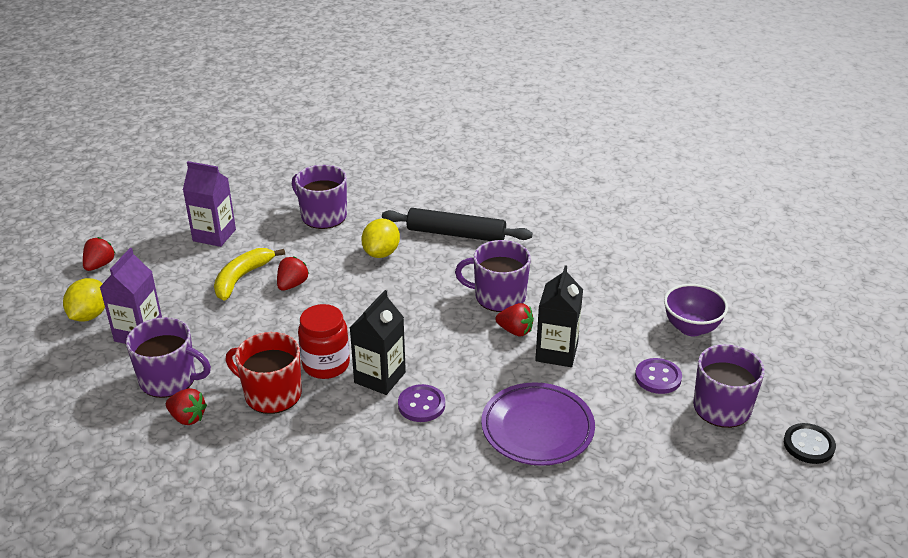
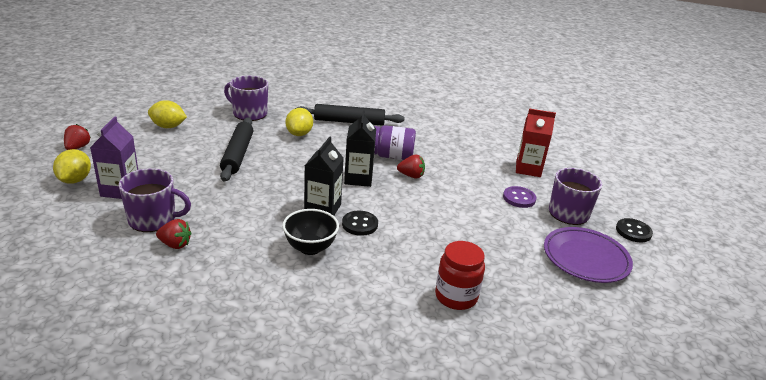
camera: 15 degrees left, 5 degrees down
purple carton [183,161,236,247] -> yellow lemon [148,100,187,128]
yellow banana [214,248,285,301] -> none
red mug [226,332,302,414] -> none
red strawberry [277,256,309,291] -> black rolling pin [220,117,253,182]
red jar [298,304,350,379] -> red jar moved to [435,241,485,310]
purple button [398,384,445,422] -> black button [342,211,378,236]
purple mug [455,240,531,312] -> purple jar [374,125,416,160]
purple plate [481,382,595,466] -> purple plate moved to [544,227,633,283]
black carton [535,265,583,367] -> black carton moved to [344,110,376,187]
purple bowl [664,284,728,336] -> red carton [516,108,556,177]
none -> black bowl [282,209,339,255]

